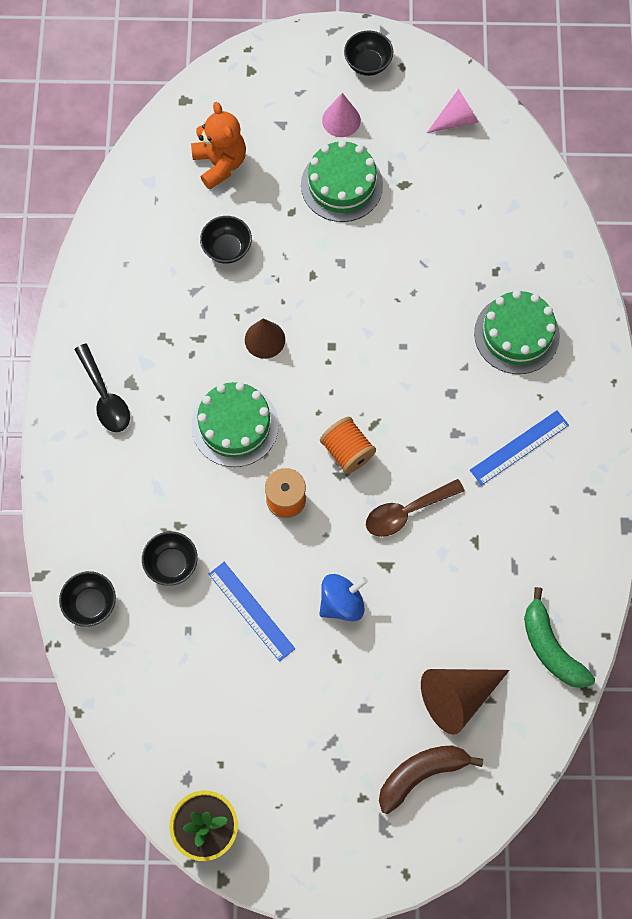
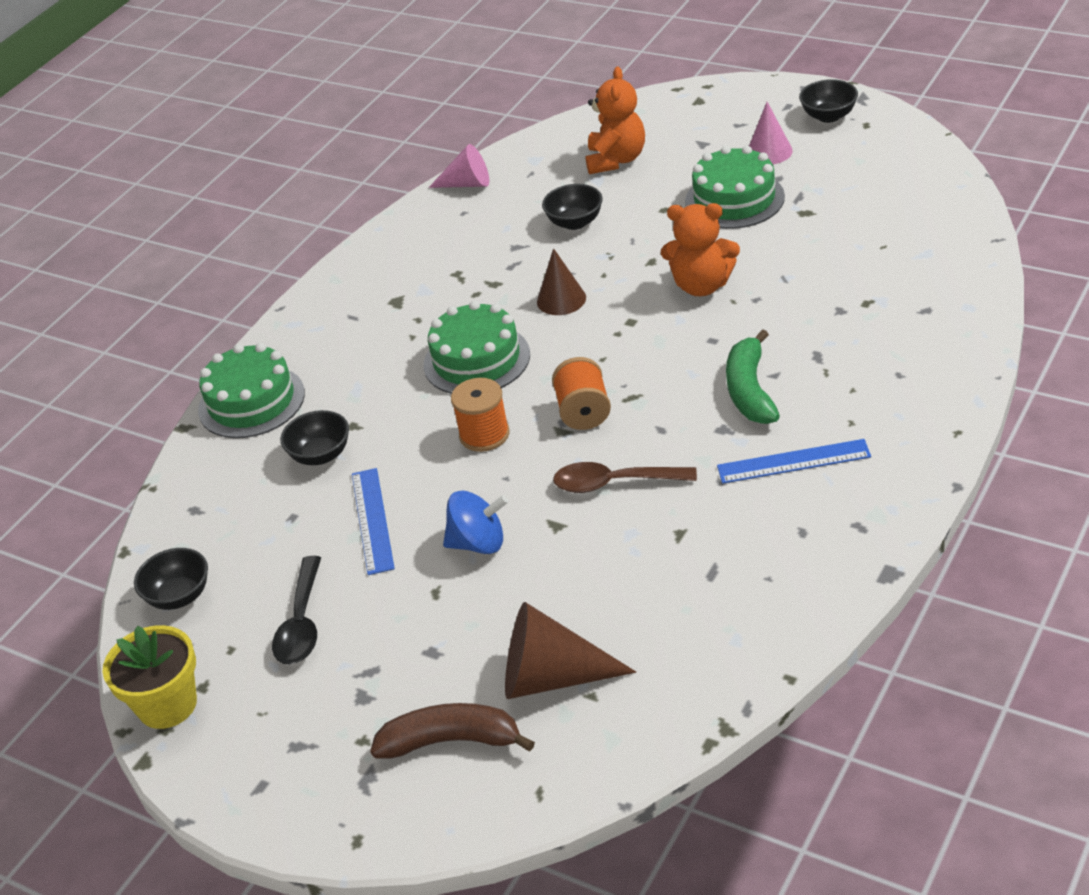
camera: 35 degrees right, 30 degrees down
black bowl [59,571,116,627] -> black bowl moved to [134,548,208,610]
black spoon [74,343,130,432] -> black spoon moved to [272,556,321,665]
pink cone [427,89,479,133] -> pink cone moved to [429,144,489,188]
green cake [474,290,560,374] -> green cake moved to [198,343,305,438]
green banana [524,587,595,688] -> green banana moved to [726,329,780,424]
none -> orange teddy bear [661,203,740,296]

